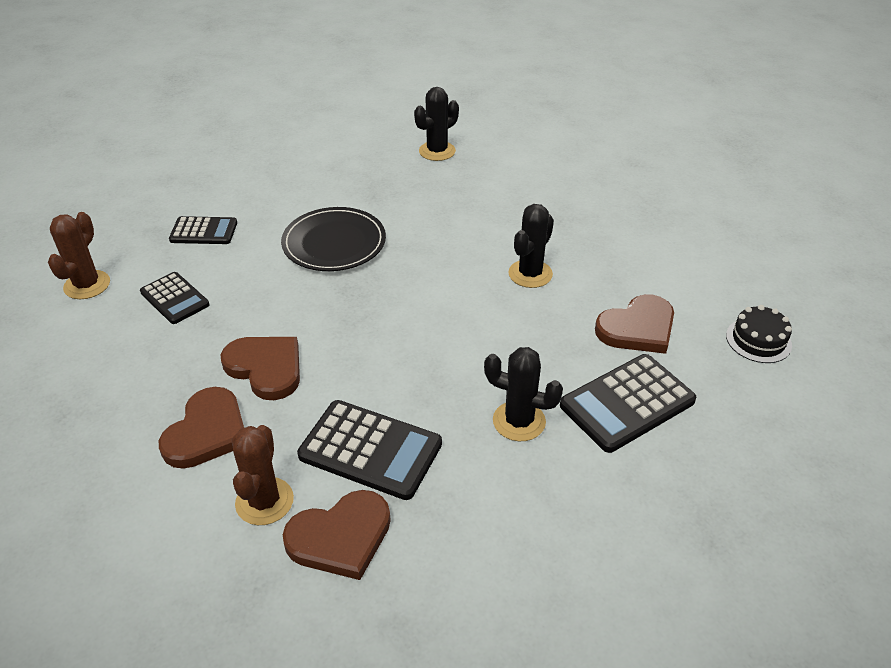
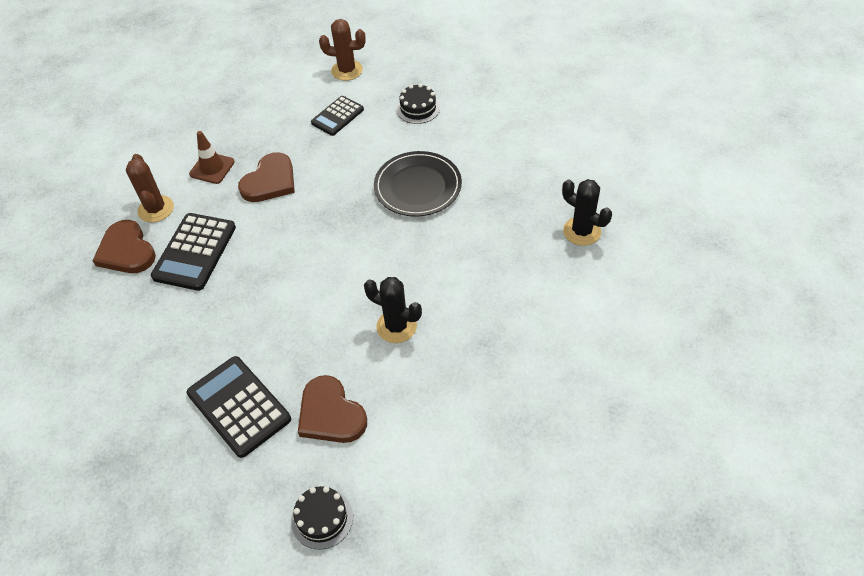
camera: 85 degrees right, 10 degrees up
brown heart [159,387,244,469] -> brown traffic cone [189,131,235,184]
black calculator [169,216,237,244] -> black cake [397,84,440,124]
brown cactus [232,425,294,525] -> brown cactus turned 75 degrees clockwise [126,154,174,222]
black cactus [484,347,563,441] -> none

